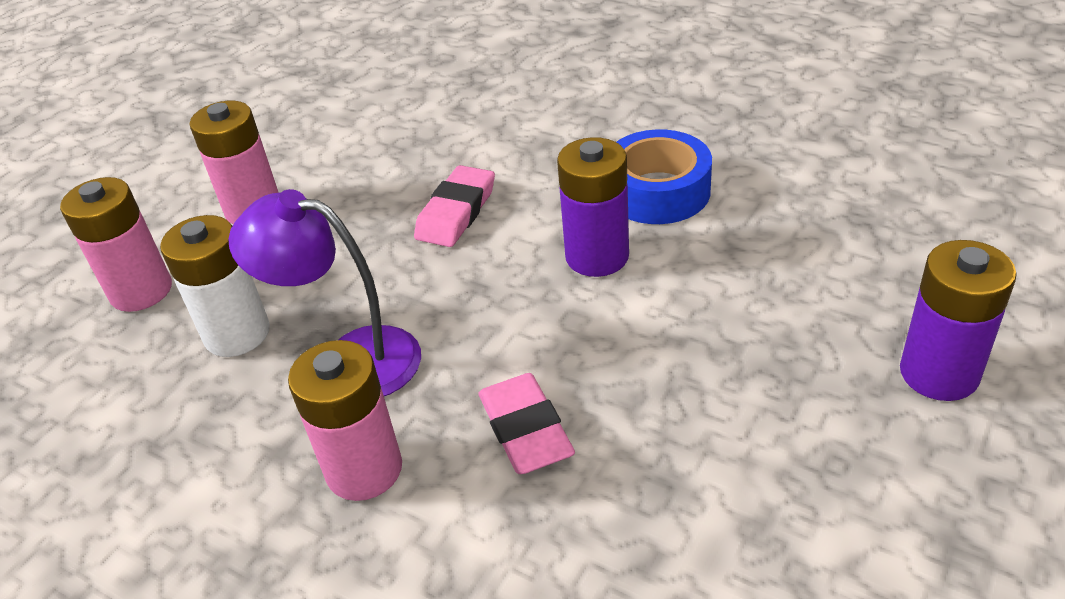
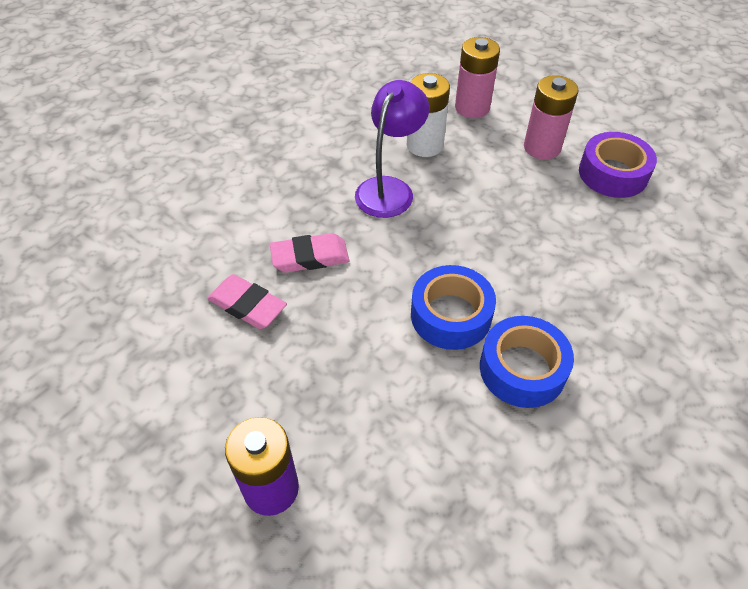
camera: 95 degrees right, 10 degrees up
pink battery [288,340,402,501] -> none
pink eraser [414,165,495,247] -> pink eraser moved to [207,274,287,329]
purple battery [557,137,629,277] -> blue tape [411,265,496,350]
none -> purple tape [579,132,657,198]

